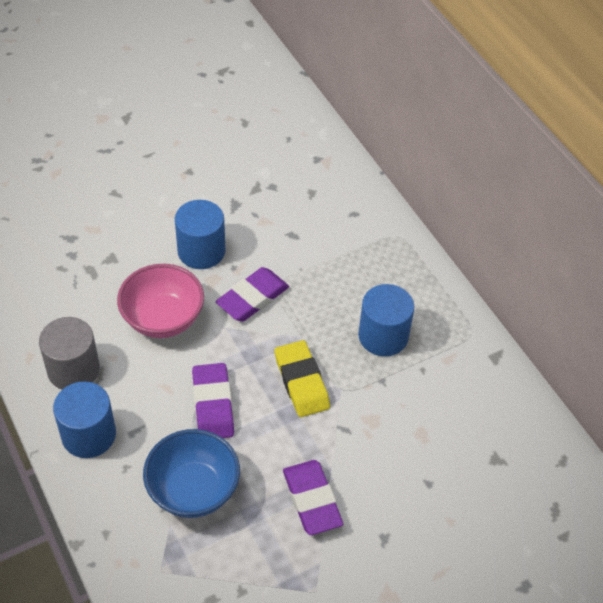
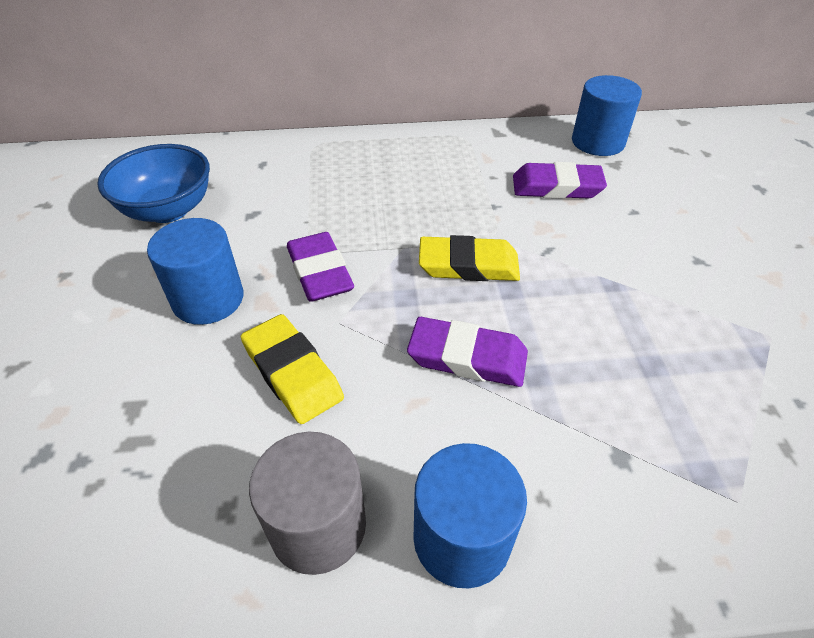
camera: 65 degrees left, 5 degrees down
pink bowl [117,264,204,338] -> yellow eraser [241,314,344,424]
blue bowl [143,429,240,518] -> blue bowl moved to [97,144,210,223]
purple eraser [283,460,343,535] -> purple eraser moved to [513,162,607,199]
blue cylinder [358,284,414,356] -> blue cylinder moved to [572,75,642,156]

